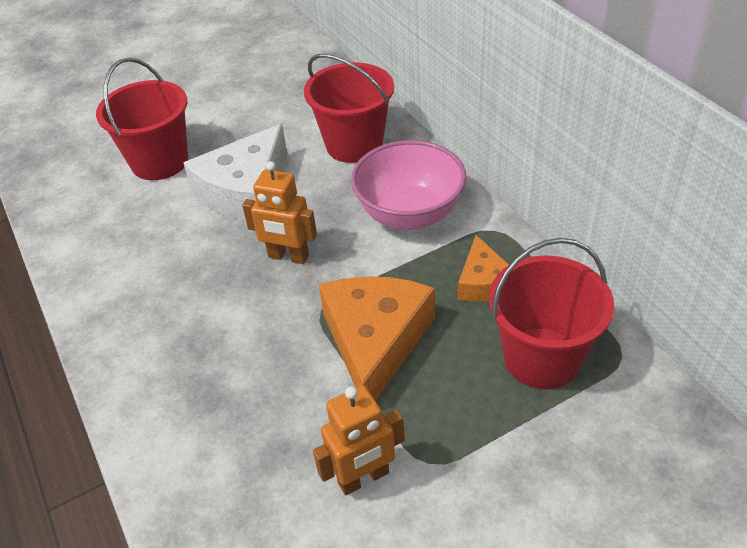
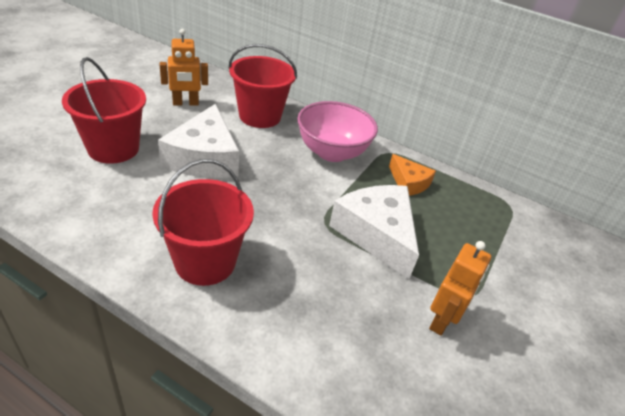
camera: 40 degrees left, 5 degrees down
orange robot [242,161,317,264] -> orange robot moved to [160,29,208,106]
orange cheese [319,276,435,401] -> white cheese [329,185,419,279]
red bucket [489,238,614,389] -> red bucket moved to [152,159,254,286]

